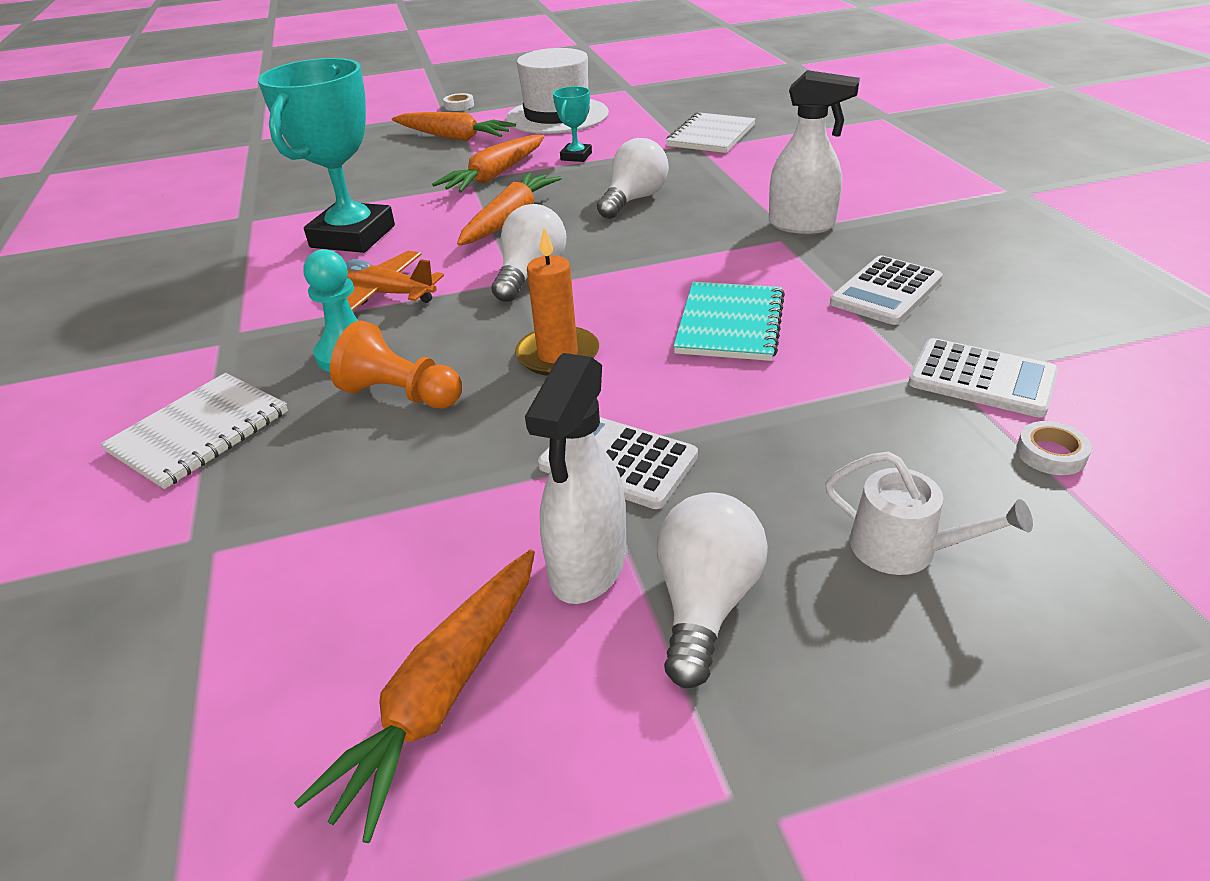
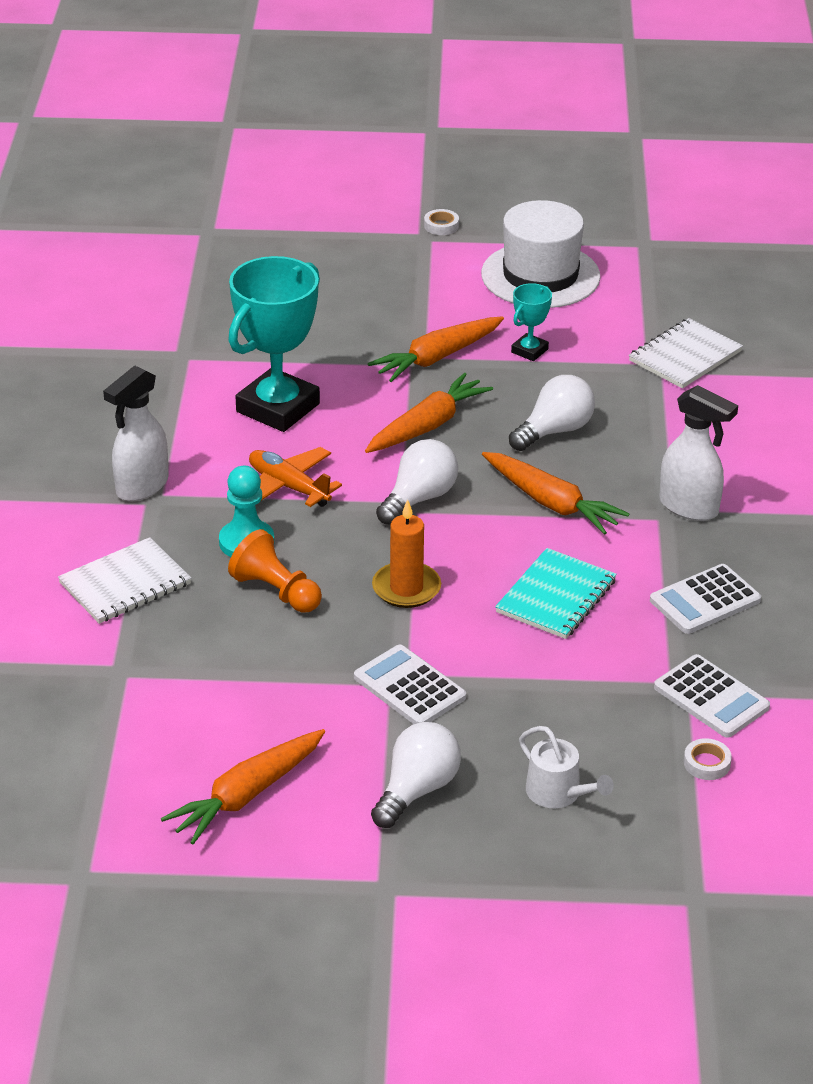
camera: 15 degrees right, 0 degrees up
orange carrot [392,112,516,141] -> orange carrot moved to [482,452,630,535]
white spray bottle [525,353,627,604] -> white spray bottle moved to [103,366,169,501]

